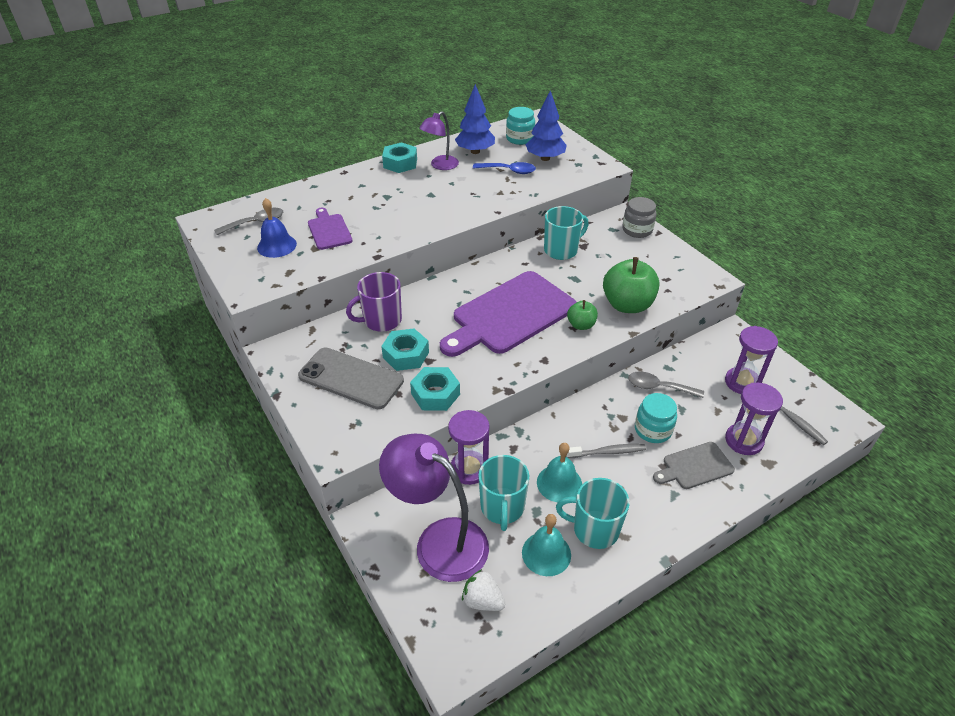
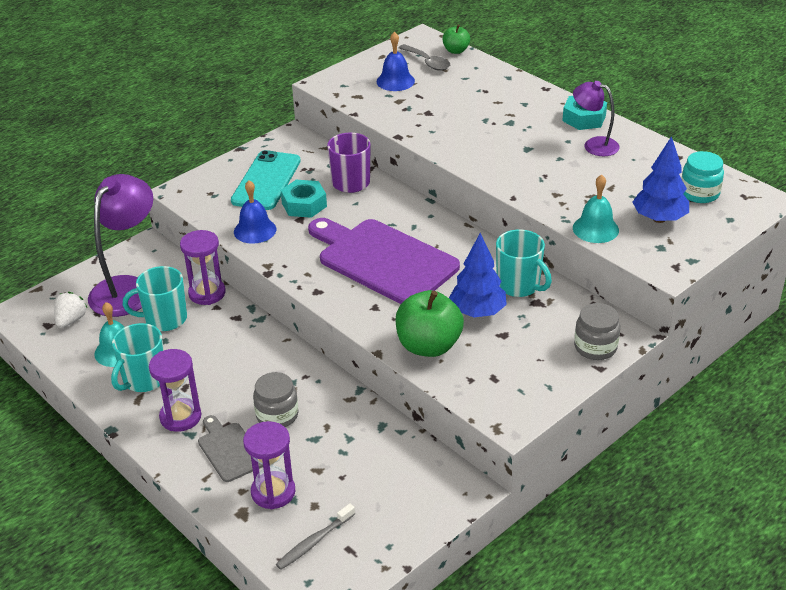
camera: 80 degrees right, 5 degrees down
grey phone [298,347,404,409] -> turquoise phone [231,150,301,210]
purple cutting board [308,208,353,250] -> none
turquoise nut [410,367,460,411] -> blue bell [234,180,276,244]
blue tree [455,84,495,154] -> blue tree moved to [449,233,507,317]
blue spoon [473,162,536,174] -> none
turquoise bell [537,443,582,502] -> turquoise bell moved to [573,175,619,243]
turquoise mug [556,478,630,549] -> turquoise mug turned 150 degrees counterclockwise [111,323,164,392]
grey toothbrush [566,444,646,458] -> none
green apple [567,300,598,330] -> green apple moved to [442,25,470,54]
grey spoon [628,371,704,398] -> none
turquoise jar [635,393,677,443] -> grey jar [253,372,298,427]
purple hourglass [725,326,778,394] -> purple hourglass moved to [149,349,201,432]

